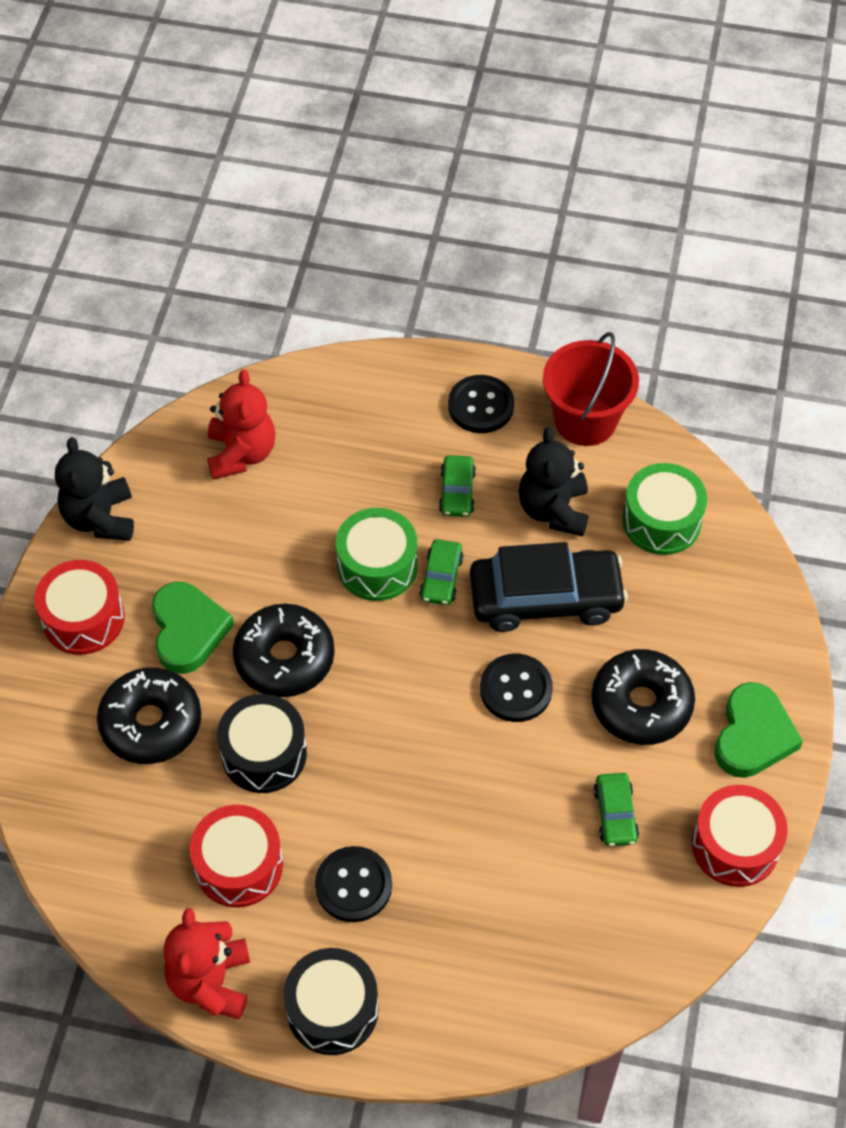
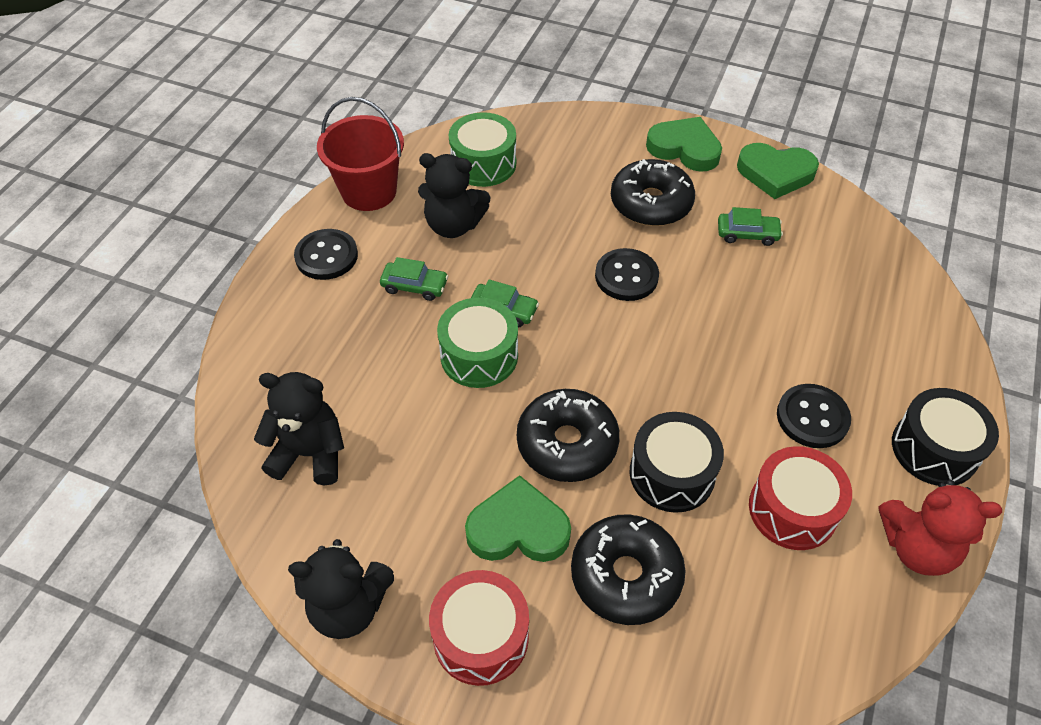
camera: 80 degrees left, 5 degrees down
red teddy bear [207,370,276,480] -> black teddy bear [254,372,344,485]
black car [470,542,628,632] -> none
red drum [692,785,788,887] -> green heart [737,143,819,199]

